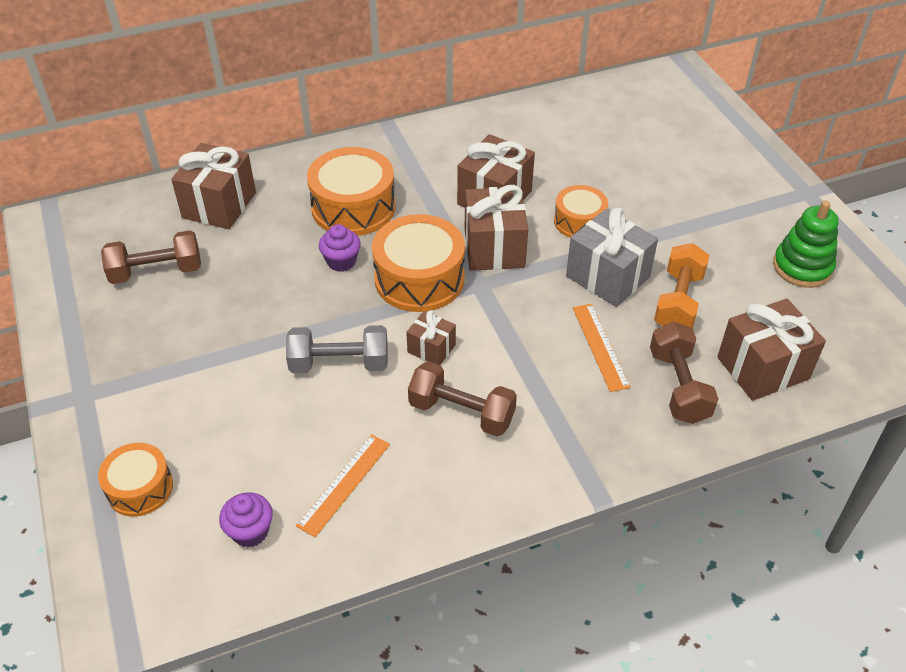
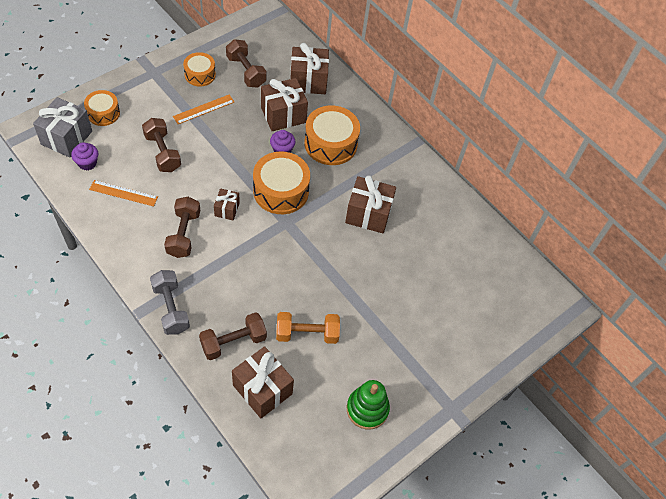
camera: 65 degrees right, 10 degrees up
grey dumbbell [286,325,388,373] -> grey dumbbell moved to [150,270,190,335]
brown gift [465,185,528,271] -> brown gift moved to [261,78,308,131]
orange drum [554,185,608,238] -> orange drum moved to [183,52,216,87]
grey gift [566,208,658,307] -> grey gift moved to [33,97,92,158]
orange ruler [573,304,630,392] -> orange ruler moved to [173,95,234,124]
none -> brown dumbbell [142,118,181,172]

